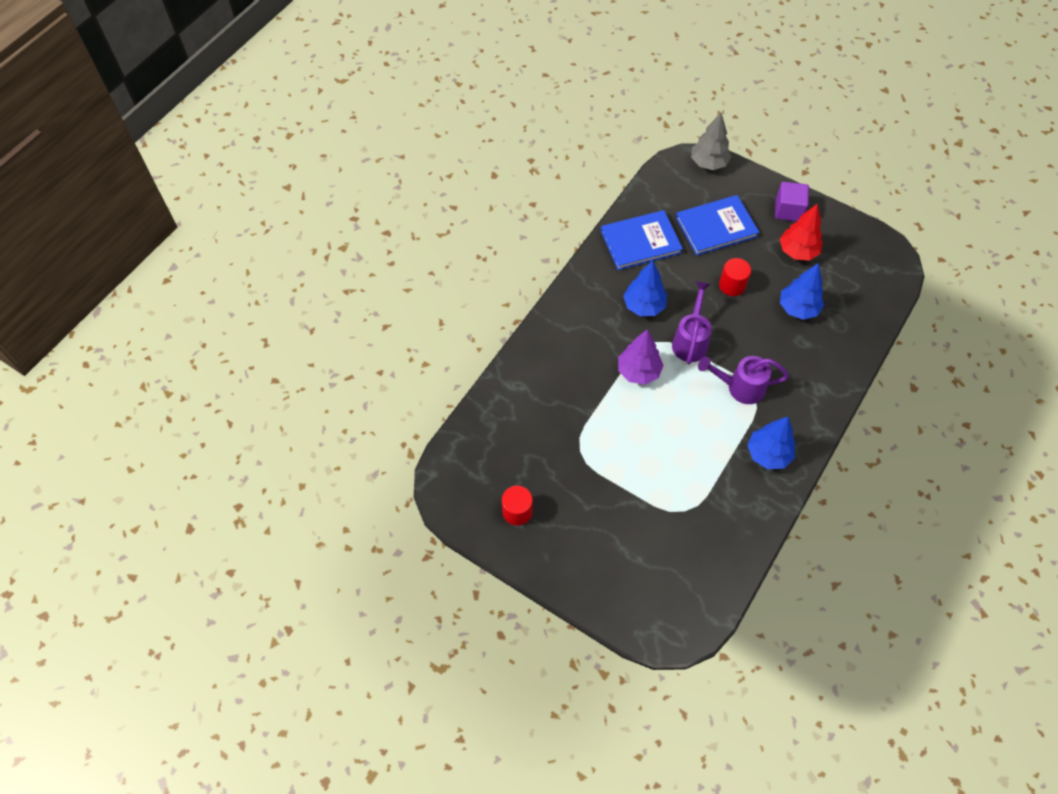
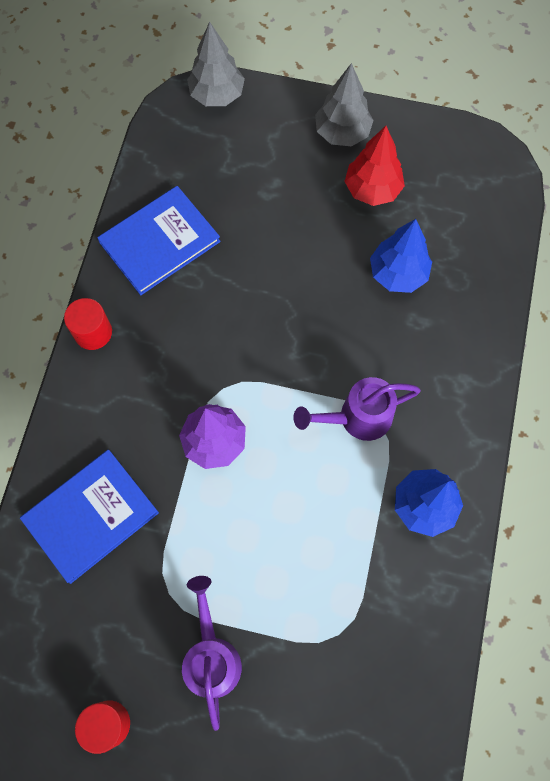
camera: 20 degrees left, 10 degrees up
blue tree [623,261,667,316] -> none
purple watering can [672,281,712,364] -> purple watering can moved to [182,576,242,731]
blue book [676,195,759,256] -> blue book moved to [20,450,159,584]
red cylinder [719,258,751,296] -> red cylinder moved to [64,298,112,350]
purple cube [775,182,809,221] -> grey tree [315,63,373,146]

